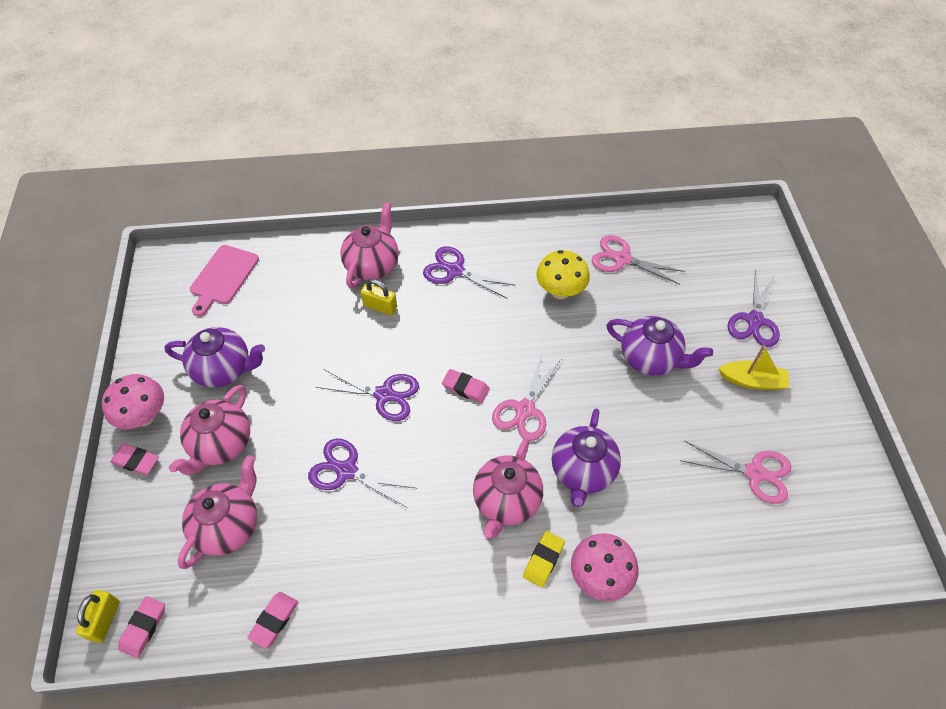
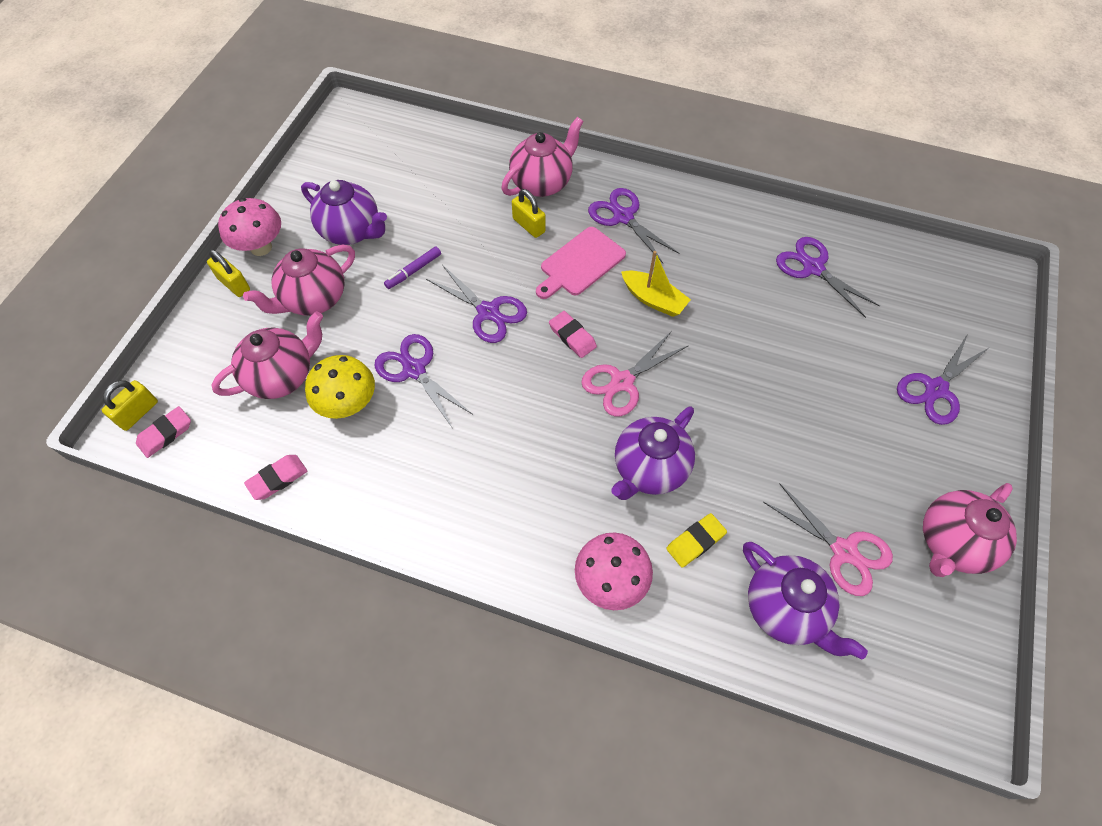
camera: 25 degrees right, 5 degrees up
pink eraser [110,444,159,475] -> yellow padlock [207,249,250,297]
pink cutting board [190,245,259,316] -> pink cutting board moved to [536,227,626,299]
pink teapot [473,439,543,539] -> pink teapot moved to [923,483,1017,577]
yellow eraser [523,531,565,587] -> yellow eraser moved to [666,513,727,568]
yellow mushroom [536,250,590,300] -> yellow mushroom moved to [305,355,375,419]
pink scissors [591,235,685,285] -> purple scissors [776,237,880,318]
purple teapot [607,316,713,376] -> purple teapot moved to [743,542,868,659]
yellow boat [719,345,789,390] -> yellow boat moved to [621,251,691,317]
none -> purple marker [384,247,441,289]

